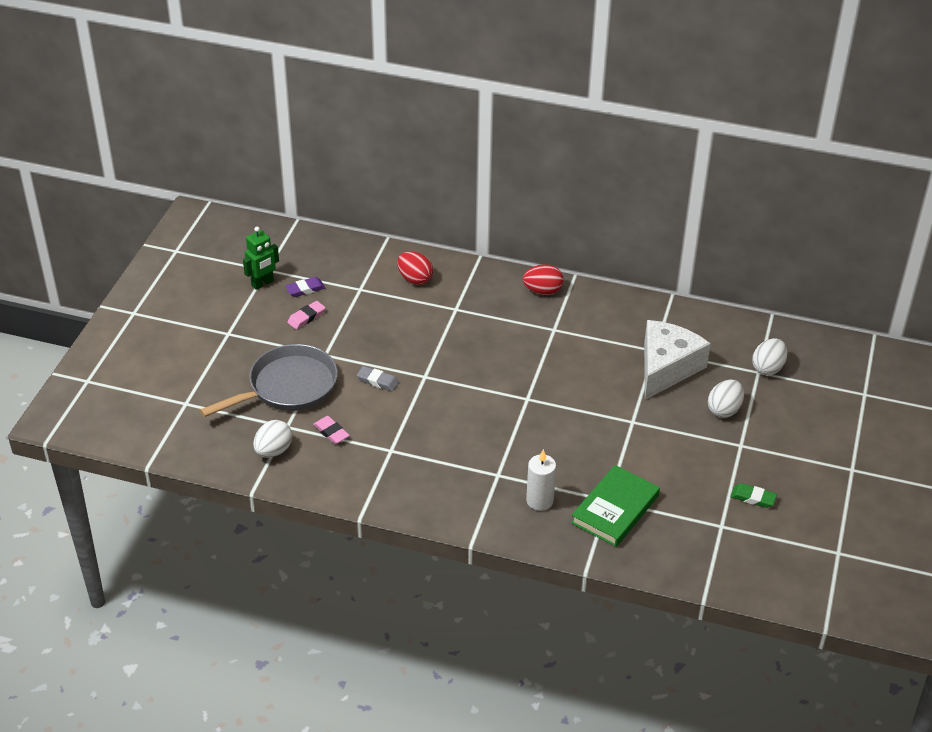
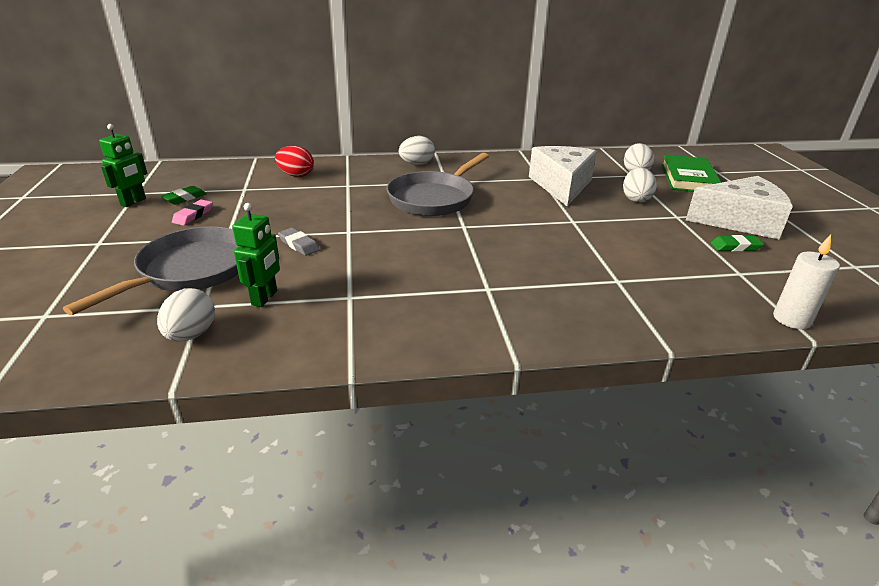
camera: 25 degrees left, 10 degrees down
purple eraser [285,277,325,297] -> green eraser [161,186,207,205]
pink eraser [313,416,350,444] -> green robot [232,203,280,307]
grey eraser [357,366,399,391] -> grey eraser turned 45 degrees clockwise [278,228,320,256]
red egg [523,264,563,295] -> white egg [399,136,435,165]
white candle [526,449,556,511] -> white candle moved to [773,235,840,329]
green book [571,465,660,547] -> green book moved to [661,155,722,192]
none -> grey pan [386,153,489,216]
none -> white cheese [686,176,793,239]

